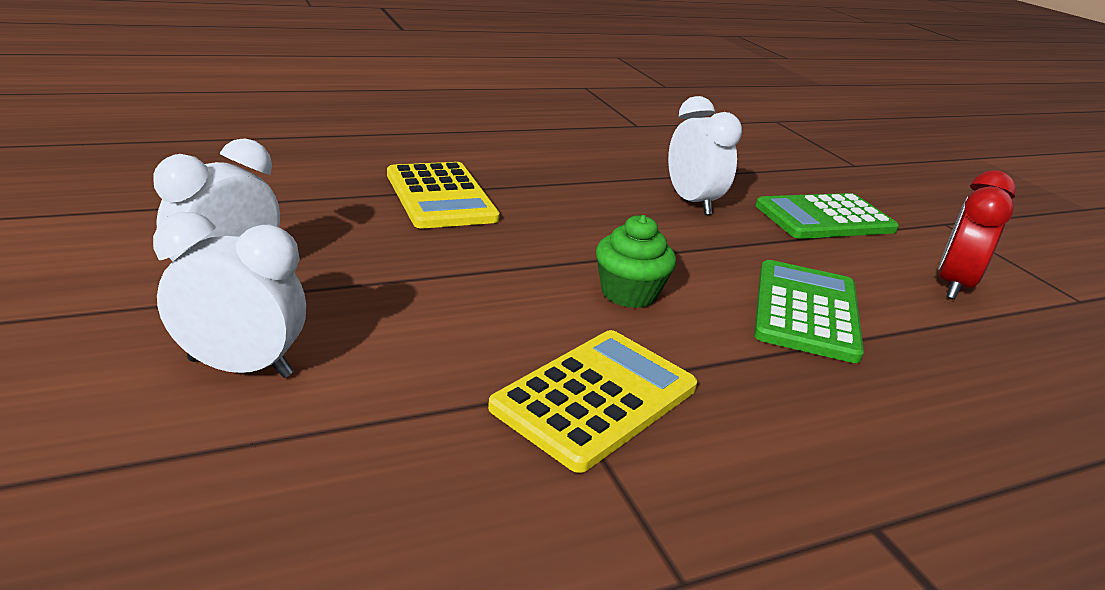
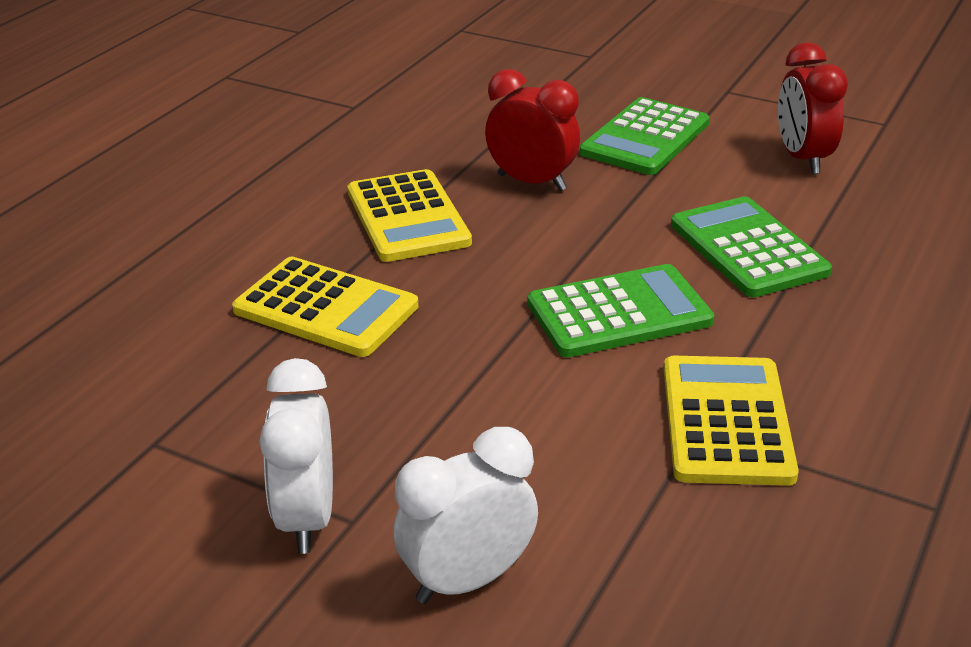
camera: 35 degrees left, 5 degrees up
green cupcake [596,215,676,308] -> green calculator [527,264,715,357]
white clock [668,96,742,215] -> red clock [485,69,580,191]
none -> yellow calculator [348,169,472,262]

